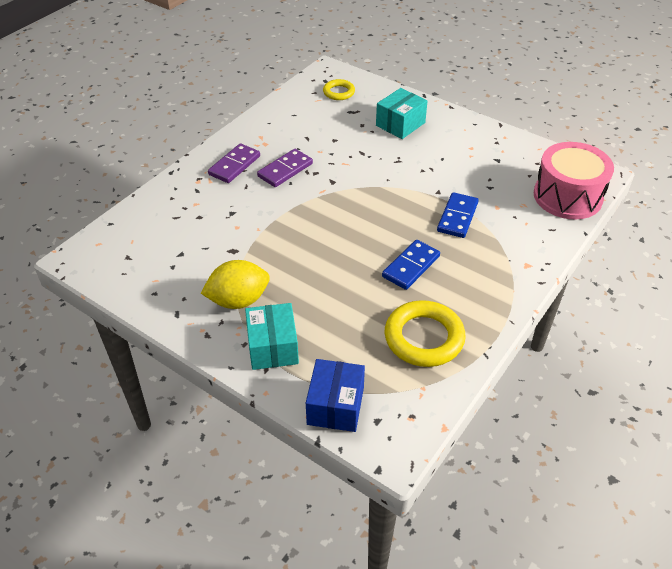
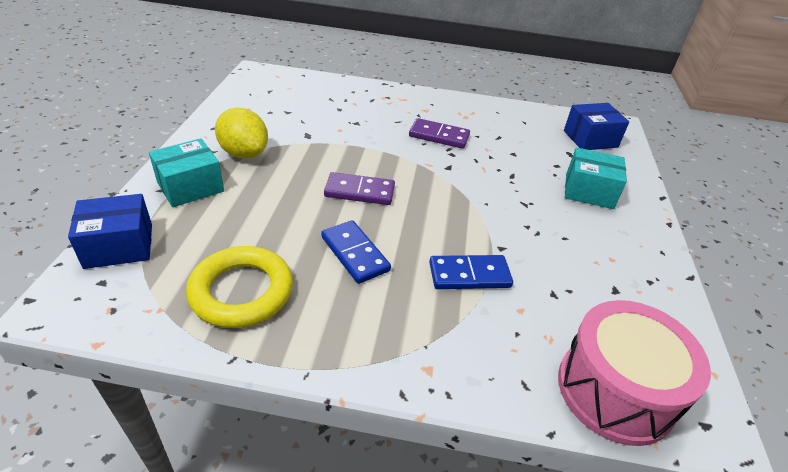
camera: 60 degrees right, 5 degrees down
purple domino [208,143,260,183] -> purple domino moved to [324,172,395,205]
yellow ring [323,79,355,100] -> blue box [564,103,629,150]
blue domino [382,240,440,290] -> blue domino turned 45 degrees clockwise [321,220,391,284]

